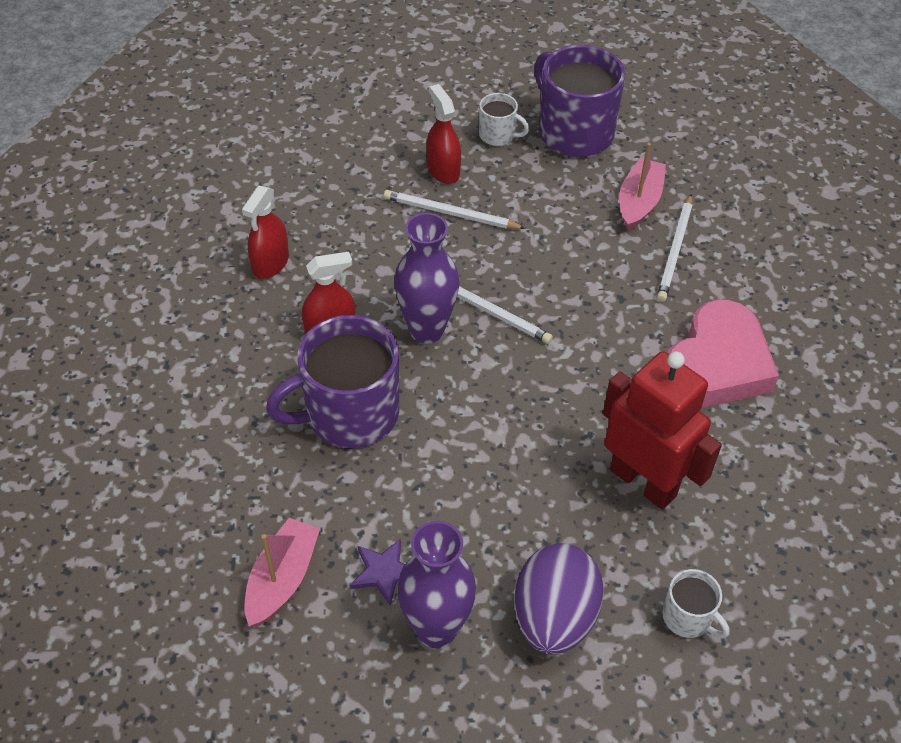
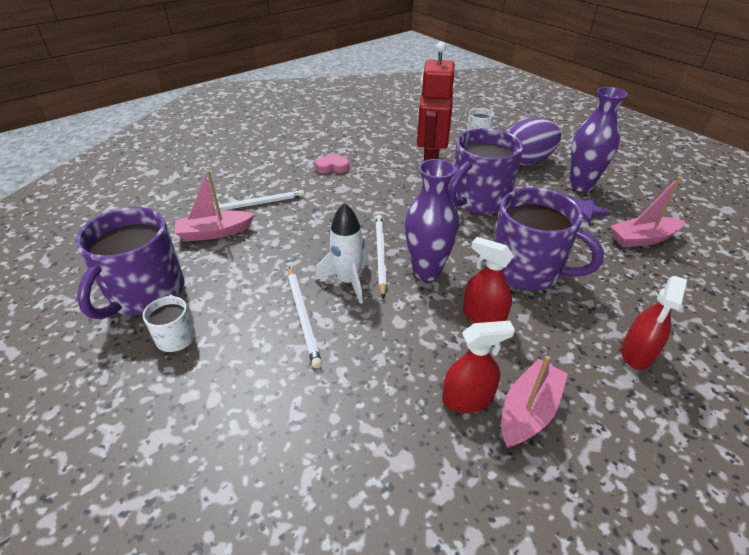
camera: 125 degrees left, 10 degrees down
red spray bottle [427,84,461,184] -> red spray bottle moved to [621,276,687,370]
pink heart [668,300,779,407] -> pink heart [315,153,349,173], size x0.44
none -> white rocket [315,203,369,304]
none -> purple mug [449,128,523,214]
none -> pink boat [501,355,568,448]

